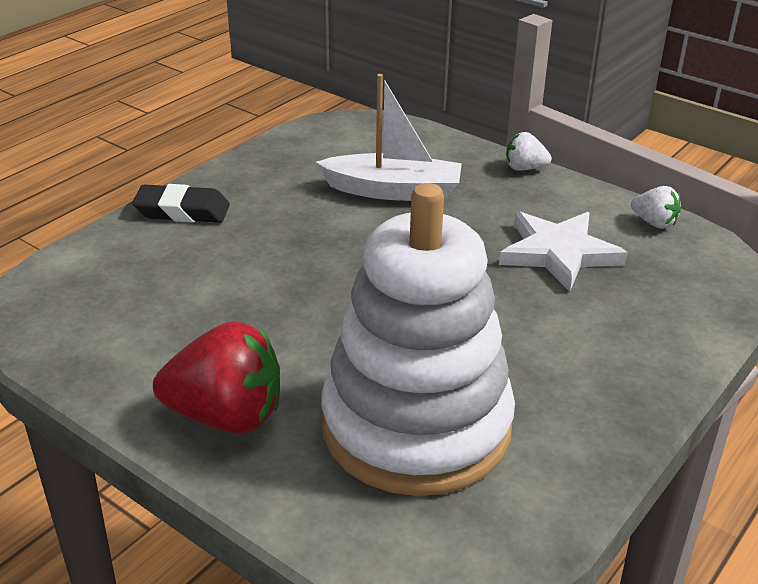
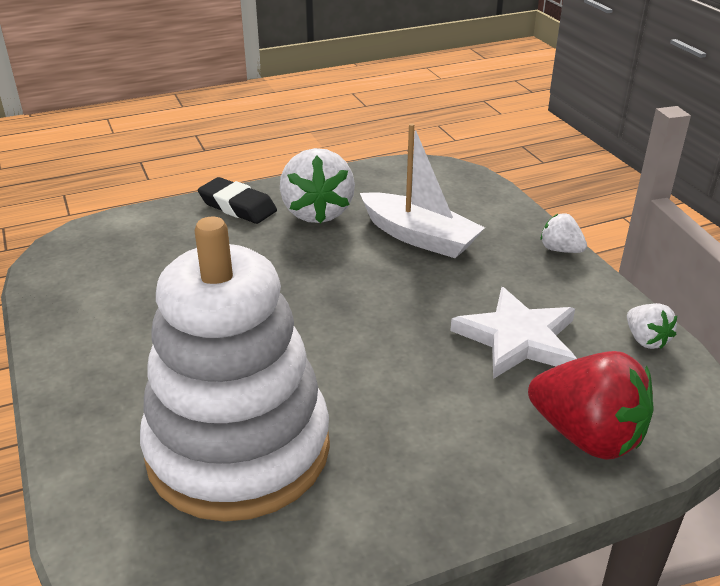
camera: 30 degrees right, 0 degrees up
red strawberry [153,321,280,433] -> red strawberry moved to [528,351,654,460]
none -> white strawberry [280,148,355,224]

